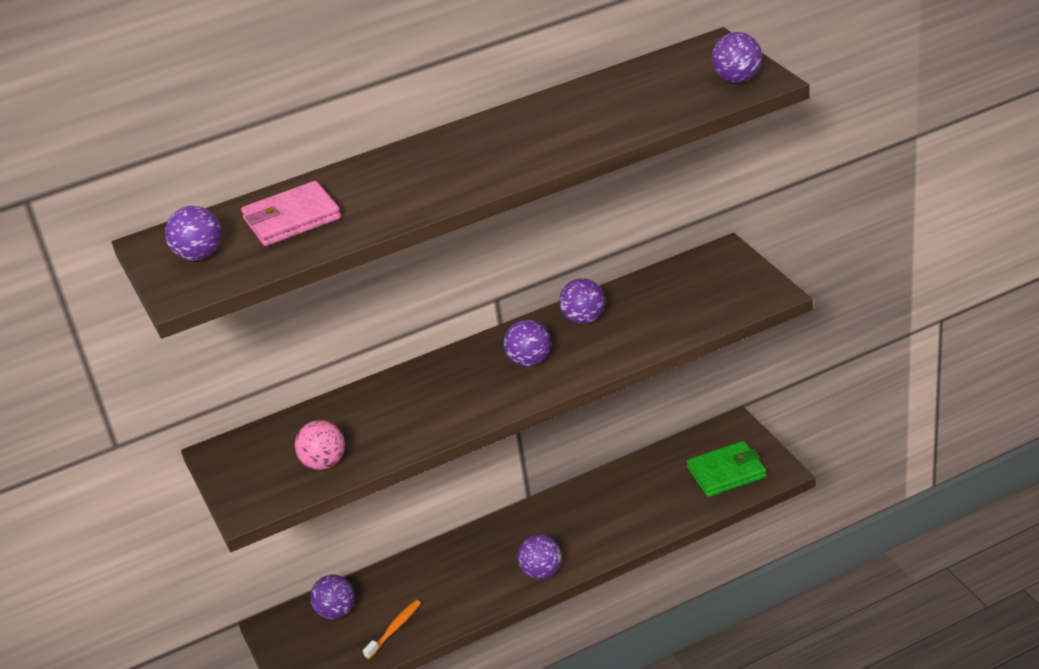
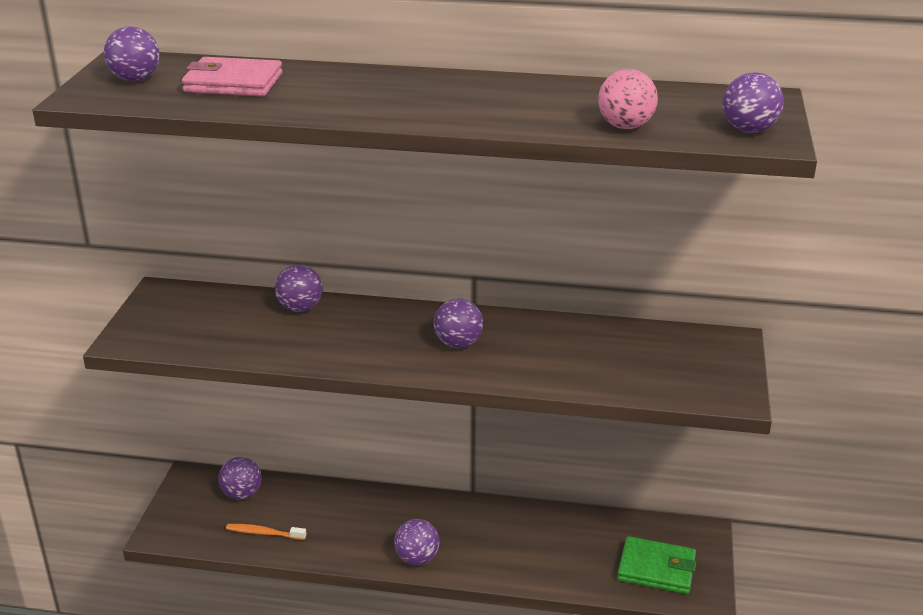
camera: 30 degrees right, 5 degrees down
pink ball [295,420,345,470] -> pink ball moved to [598,69,658,129]
orange toothbrush [363,600,421,659] -> orange toothbrush turned 150 degrees counterclockwise [226,524,306,540]
purple ball [559,278,605,324] -> purple ball moved to [275,265,322,312]

